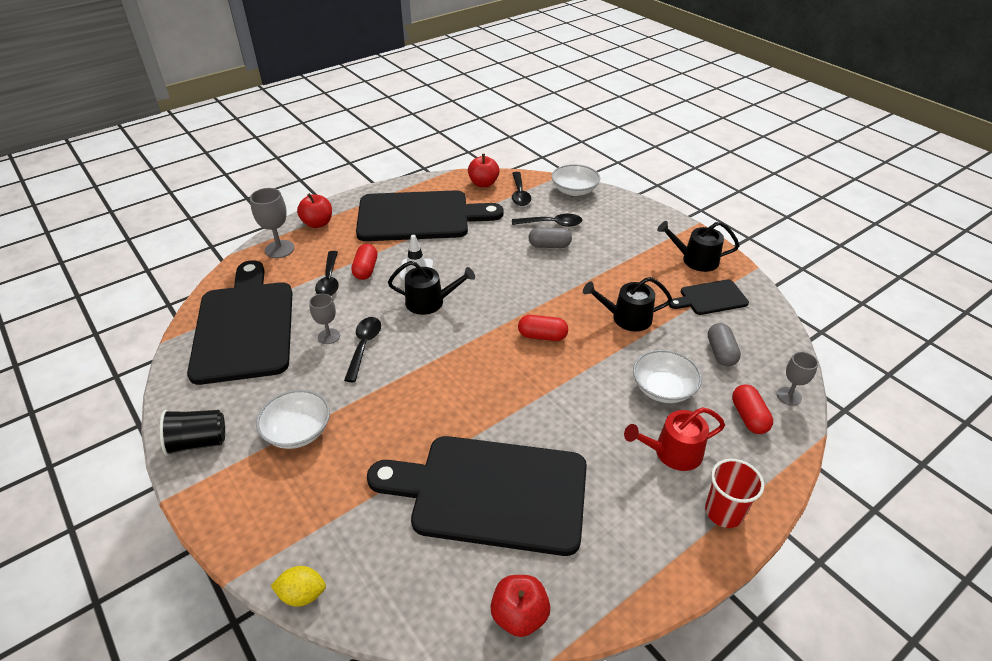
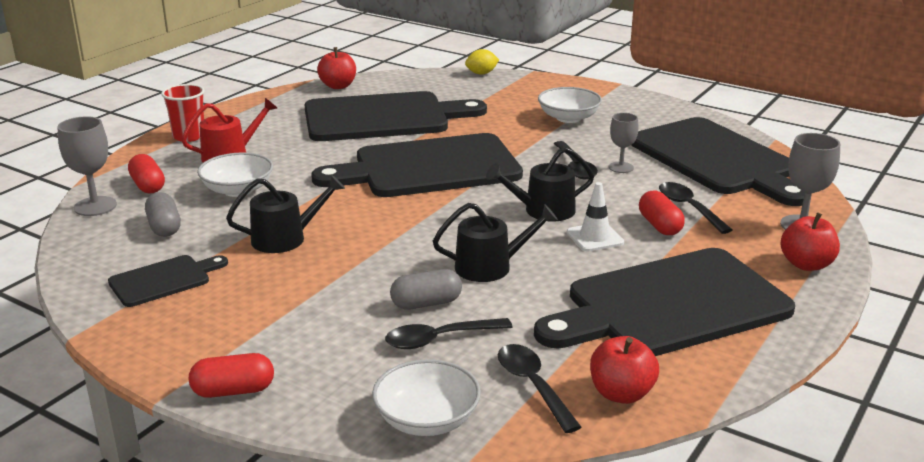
camera: 160 degrees right, 15 degrees down
black cup [160,410,225,456] -> none
red capsule [518,315,568,341] -> red capsule moved to [189,353,274,398]
black watering can [657,221,740,272] -> black watering can moved to [433,203,558,282]
grey goblet [777,352,818,406] -> grey goblet [57,116,117,216], size x1.52
none -> black cutting board [311,133,523,197]

